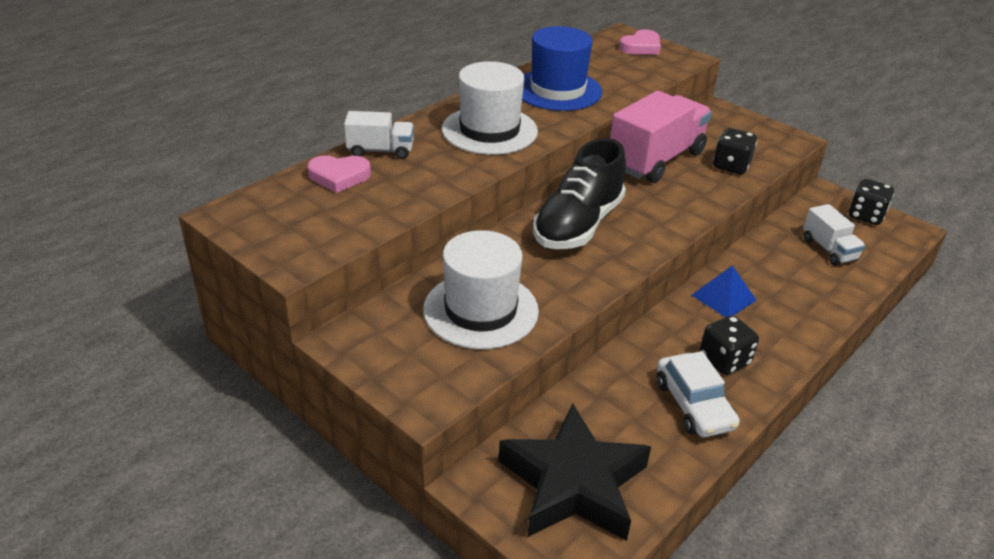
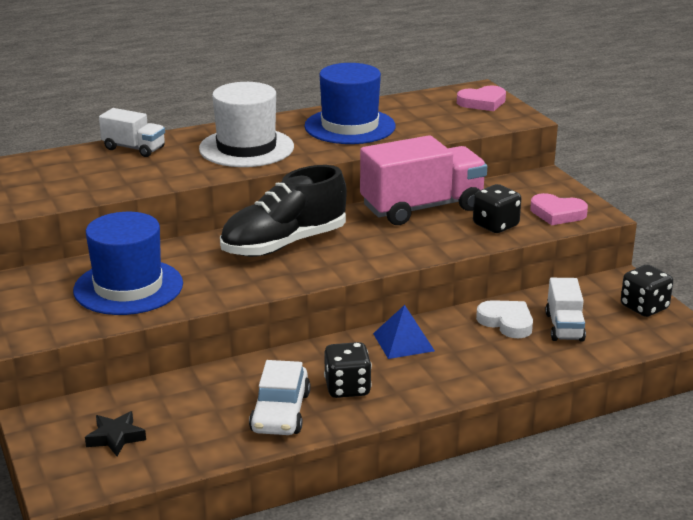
camera: 25 degrees right, 10 degrees down
pink heart [307,155,371,193] -> pink heart moved to [530,193,588,225]
white hat [423,230,539,349] -> blue hat [73,212,183,315]
black star [499,404,651,541] -> black star [85,411,146,456], size x0.41
none -> white heart [476,300,533,338]

